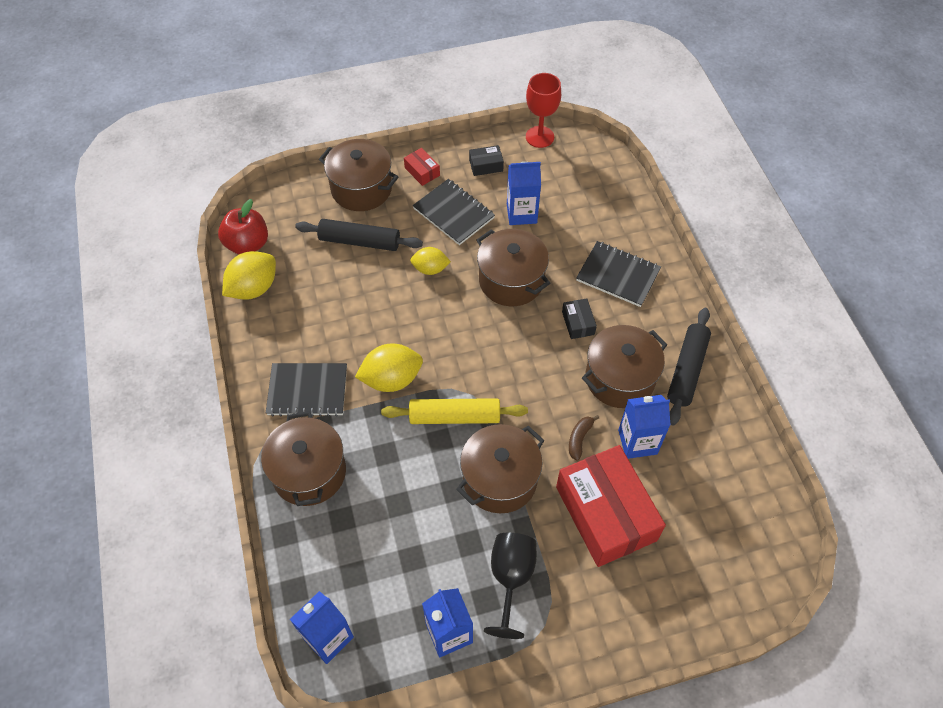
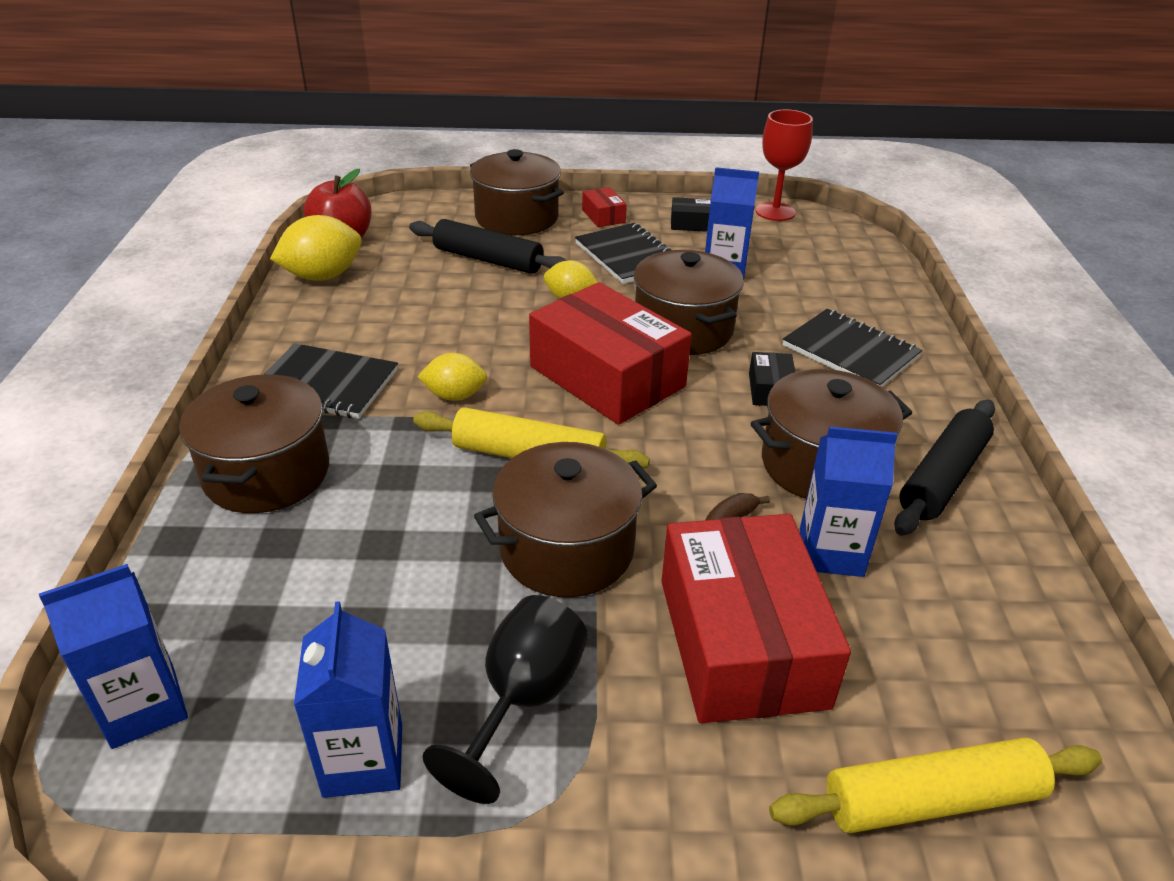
camera: 15 degrees right, 20 degrees down
yellow lemon [355,343,423,392] -> yellow lemon [417,353,487,401], size x0.63
none -> red box [529,282,692,425]
none -> yellow rolling pin [769,738,1102,833]

